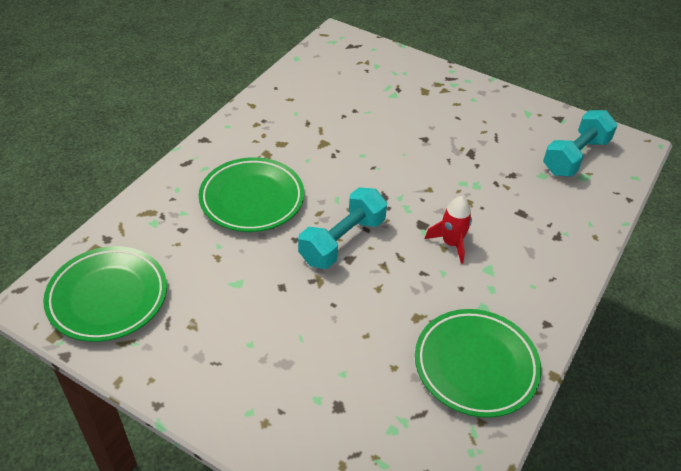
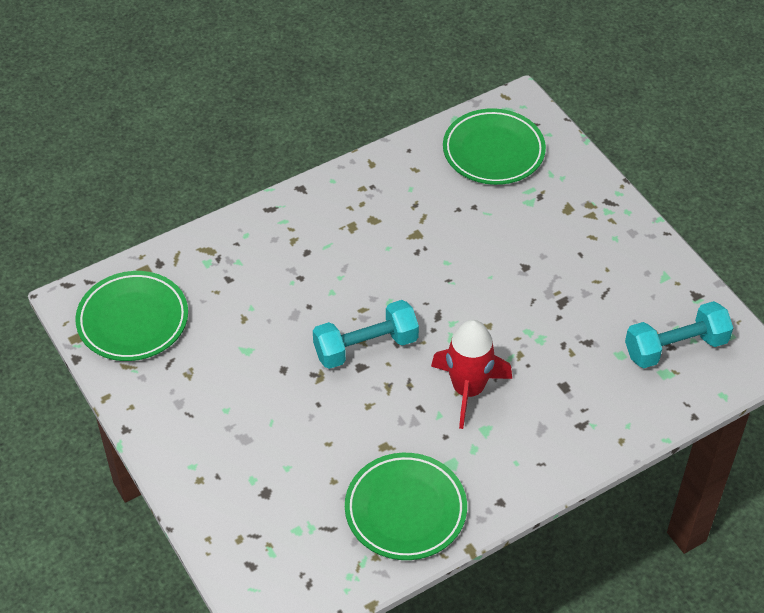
camera: 30 degrees right, 5 degrees up
green plate [199,157,304,232] -> green plate moved to [443,108,546,185]
red rocket [425,196,472,264] -> red rocket [431,320,512,429], size x1.62

